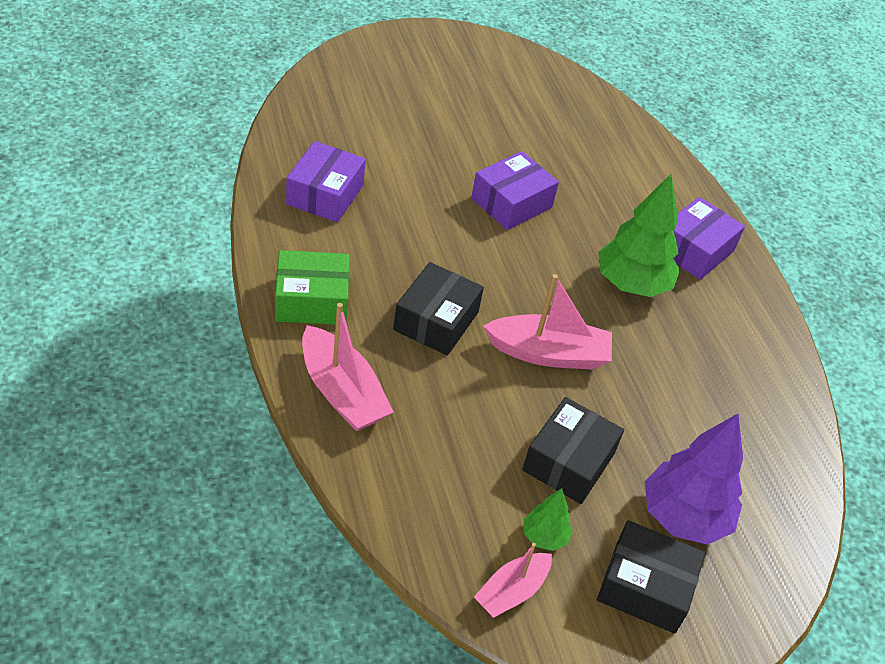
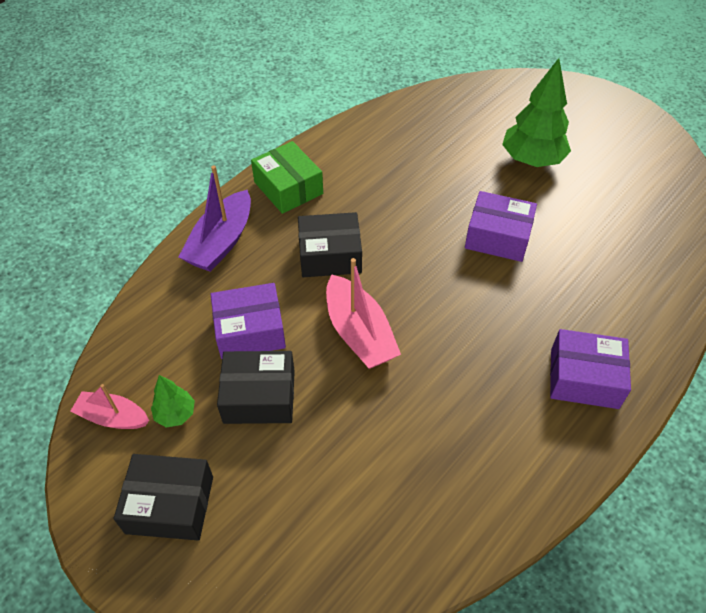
camera: 65 degrees right, 5 degrees up
purple box [286,141,366,222] -> purple box moved to [211,283,286,359]
pink boat [302,303,393,432] -> purple boat [179,165,251,272]
black box [597,520,705,634] -> black box turned 75 degrees counterclockwise [114,454,213,541]
green tree [598,174,680,297] -> green tree moved to [502,58,571,167]
purple tree [645,414,743,545] -> none

